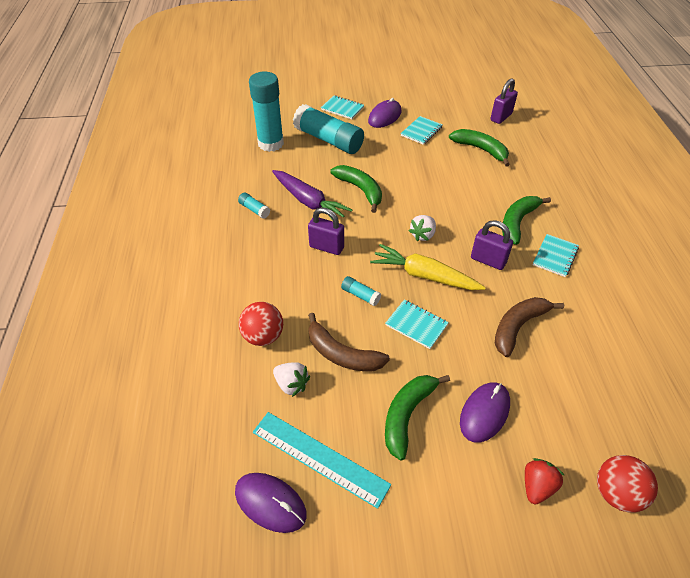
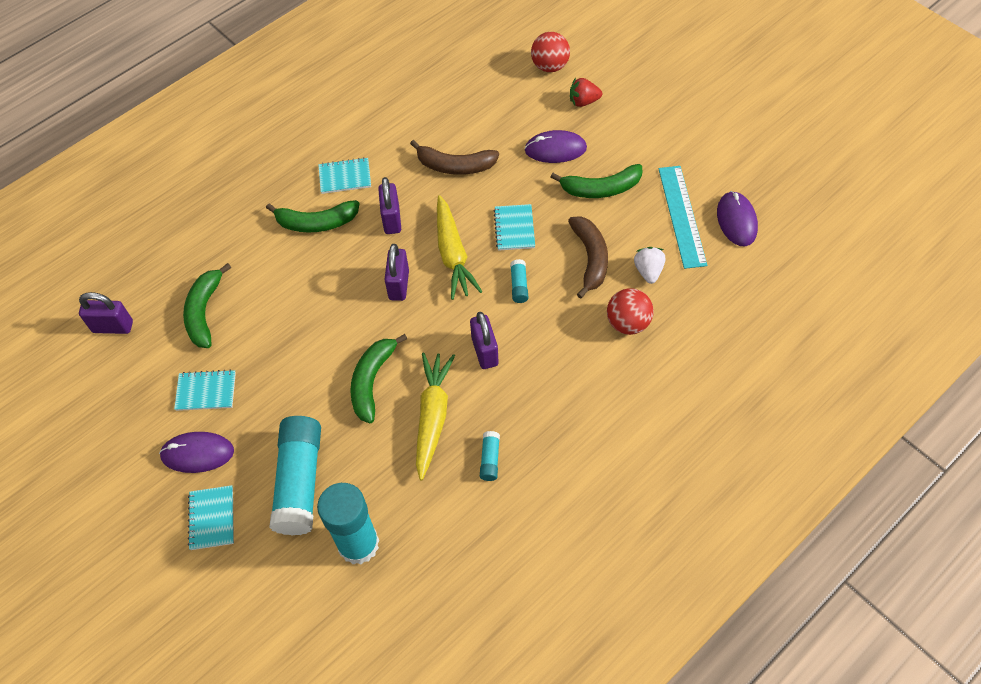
camera: 125 degrees left, 10 degrees up
purple carrot [272,170,352,221] -> yellow carrot [416,353,455,480]
white strawberry [409,215,436,241] -> purple padlock [384,244,409,301]

